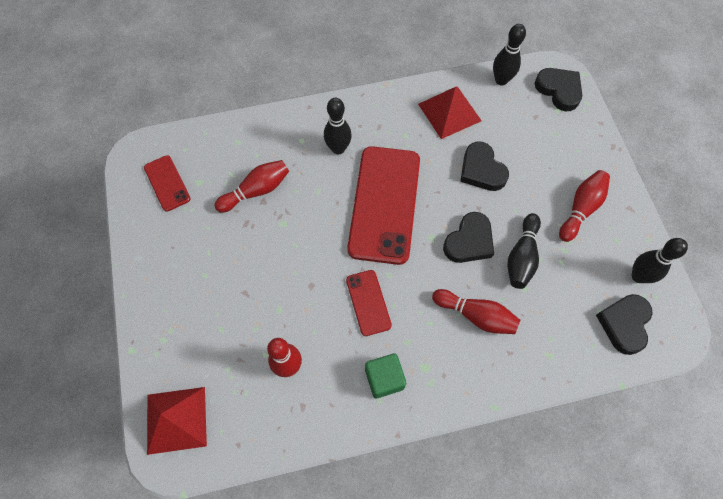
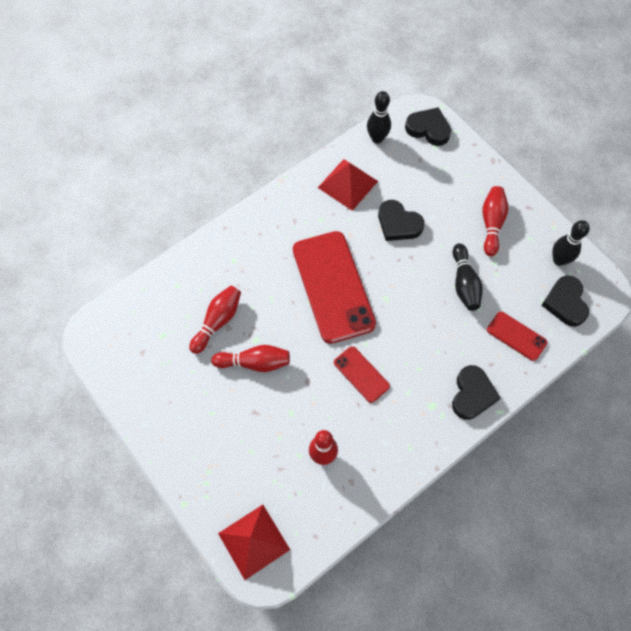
camera: 25 degrees left, 0 degrees up
red phone [144,155,191,212] -> red phone moved to [487,311,547,361]
black bowling pin [324,98,352,154] -> none
green cube [365,353,406,399] -> none
red bowling pin [432,289,520,334] -> red bowling pin moved to [211,345,290,372]
black heart [443,212,494,263] -> black heart moved to [452,365,500,420]

